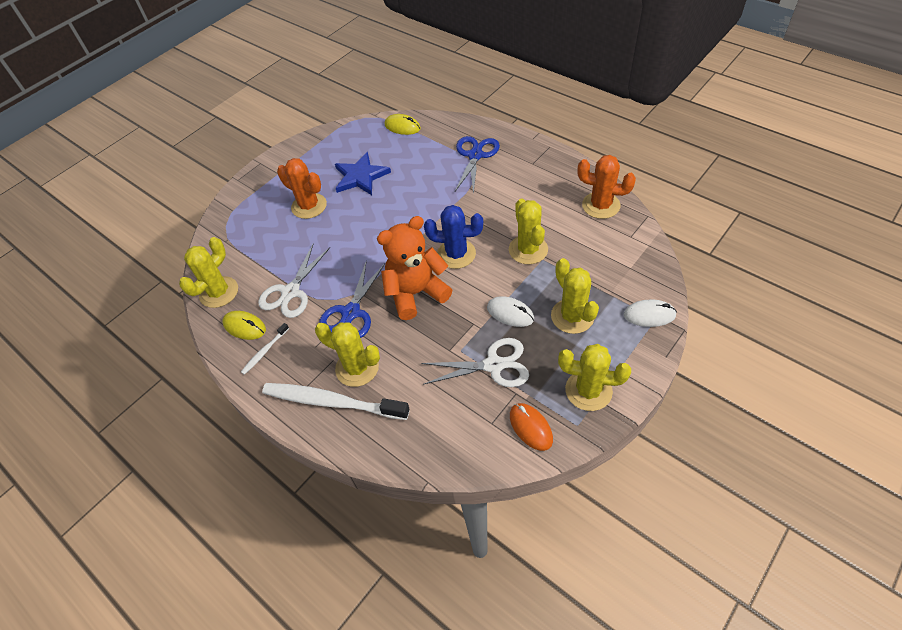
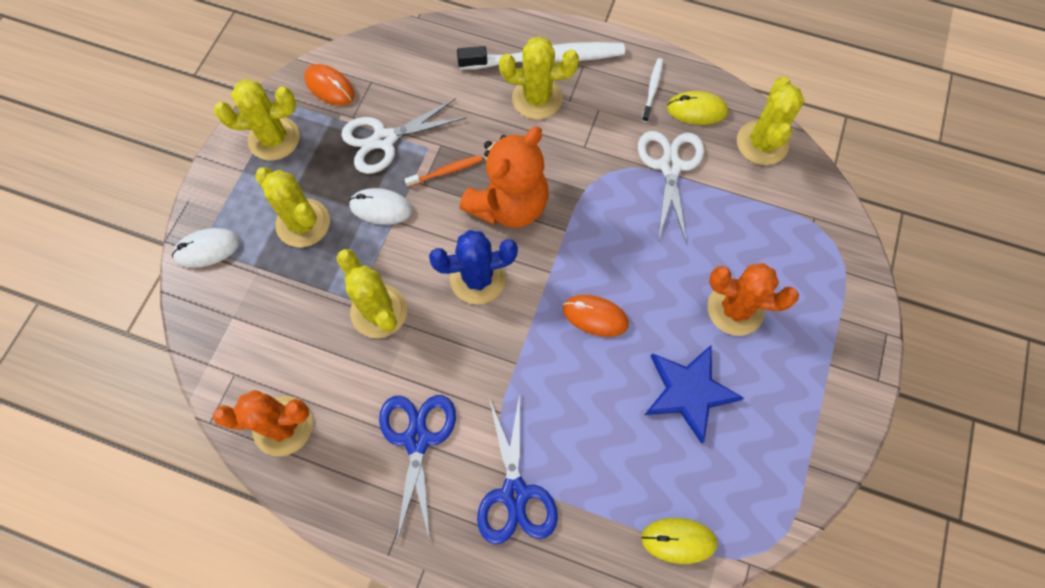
camera: 155 degrees right, 15 degrees up
blue scissors [319,260,385,338] -> blue scissors moved to [379,395,456,544]
none -> orange toothbrush [404,155,482,187]
none -> orange mouse [563,295,629,337]

